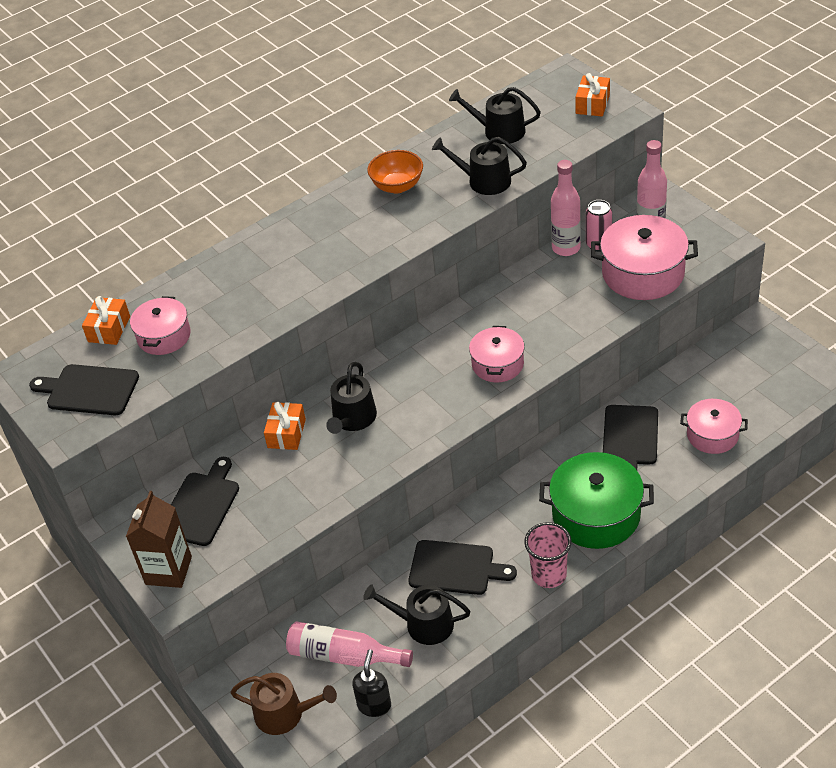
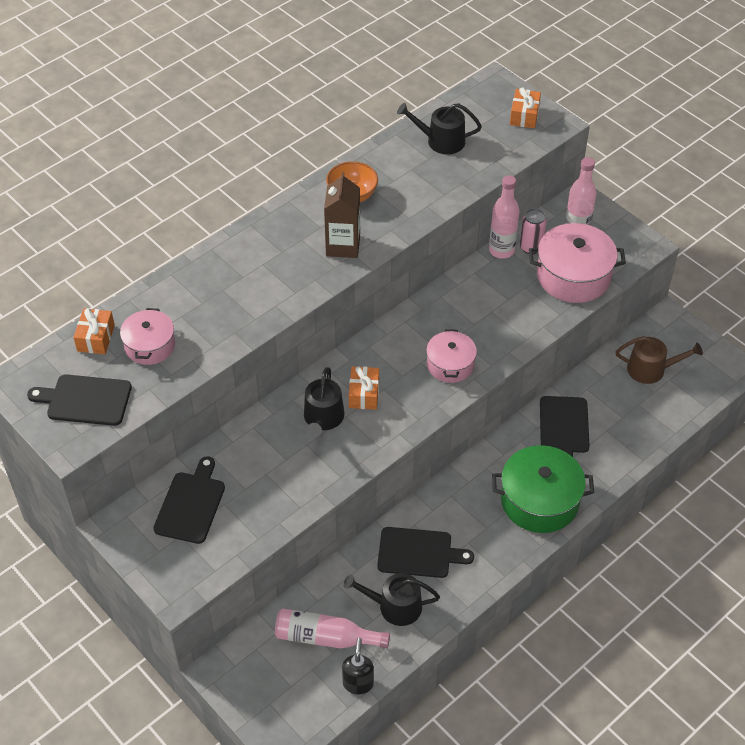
camera: 10 degrees left, 5 degrees up
brown carton [126,491,192,588] -> brown carton moved to [324,172,360,258]
brown watering can [230,673,337,735] -> brown watering can moved to [616,336,703,384]
orange gift [264,402,306,450] -> orange gift moved to [349,366,379,410]
black watering can [432,137,527,195] -> none
pink cup [524,522,572,588] -> none
pink pot [680,399,748,454] -> none

